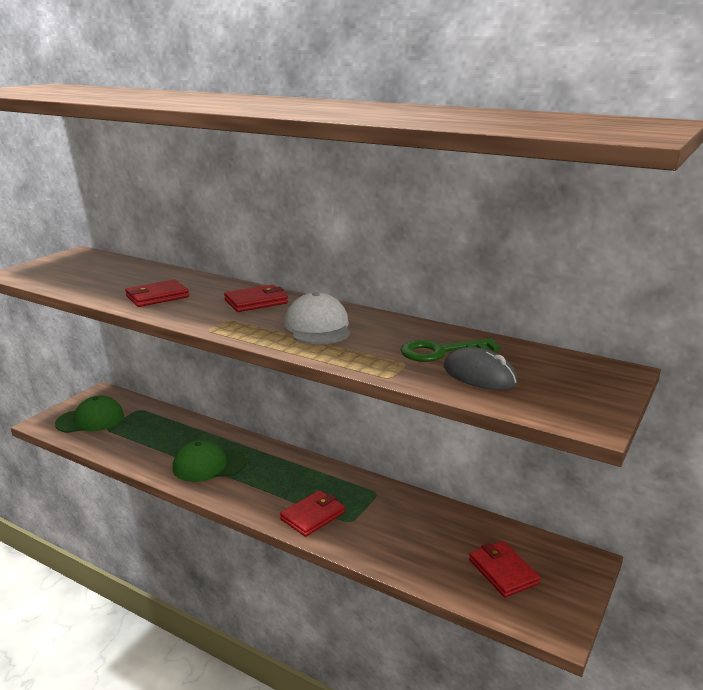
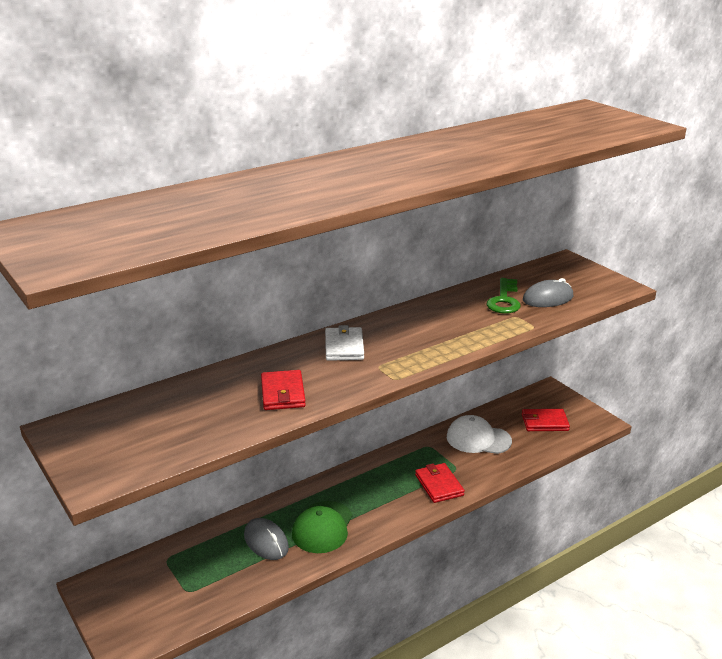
camera: 65 degrees left, 5 degrees up
green cap [55,396,124,433] -> none
red wallet [224,284,288,312] -> white wallet [325,325,364,361]
white cap [284,292,350,344] -> white cap moved to [447,415,512,454]
none -> grey mouse [244,518,289,560]

